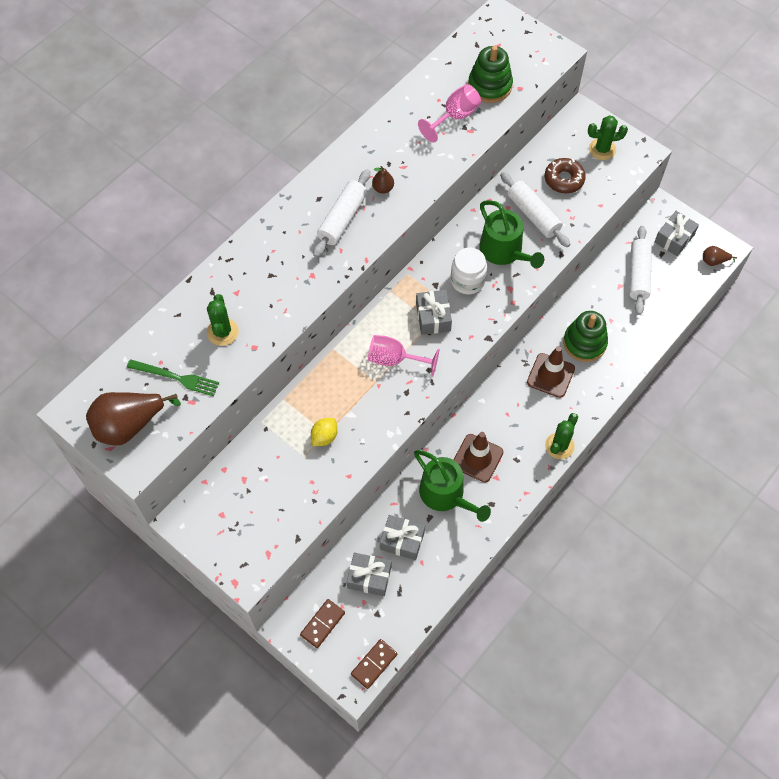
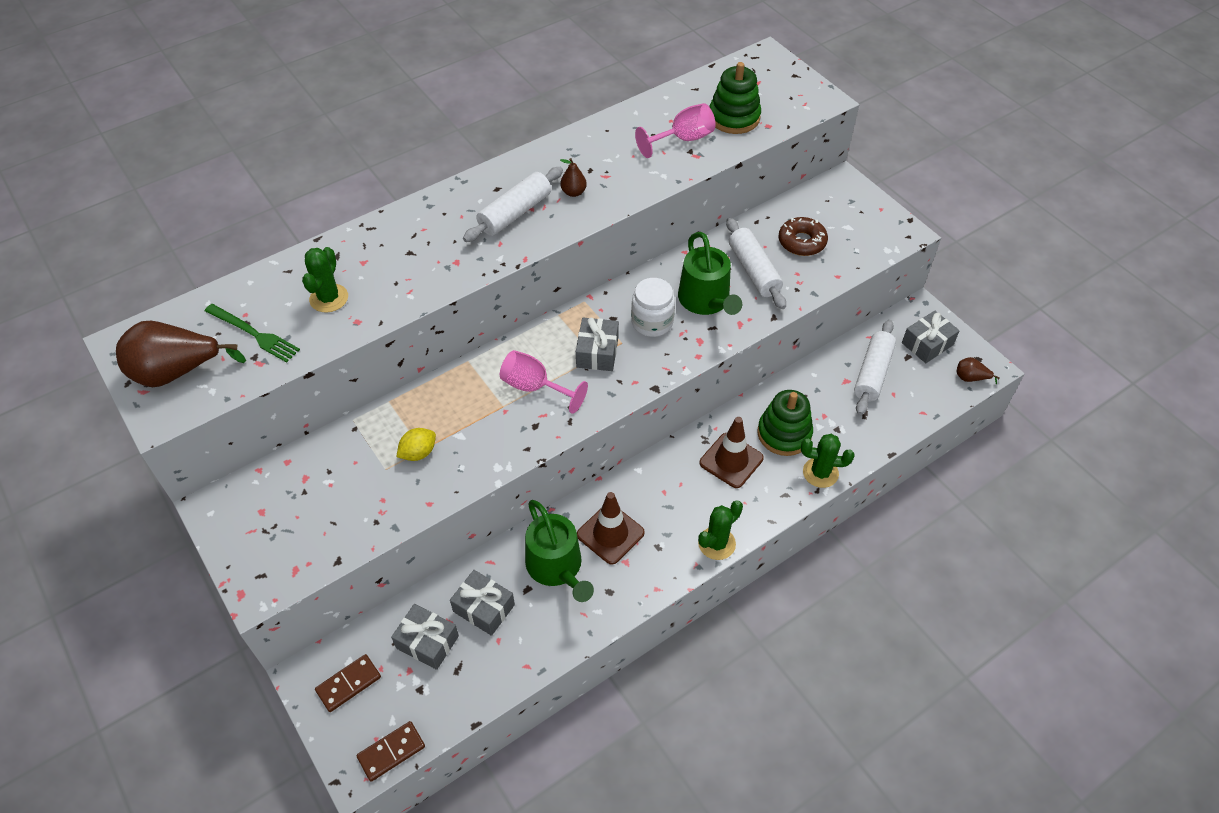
camera: 15 degrees right, 10 degrees down
green cactus [588,115,628,160] -> green cactus moved to [801,434,854,488]

